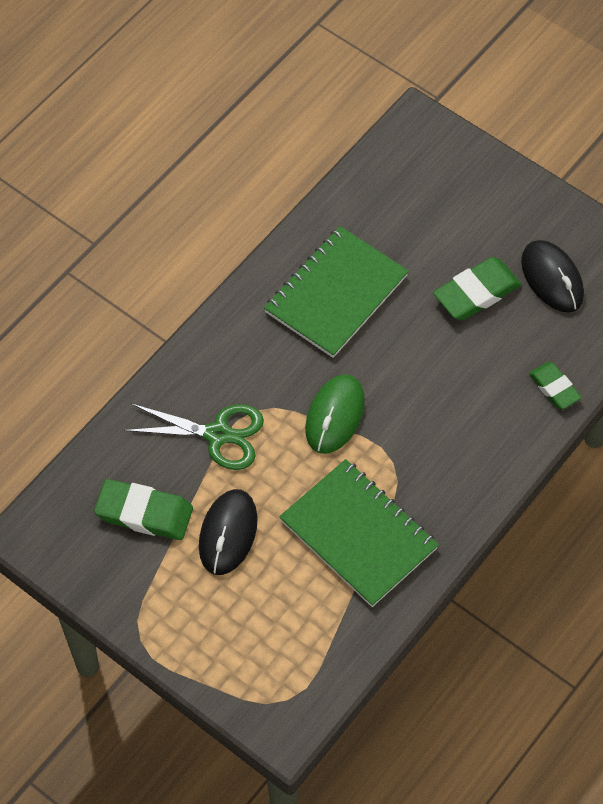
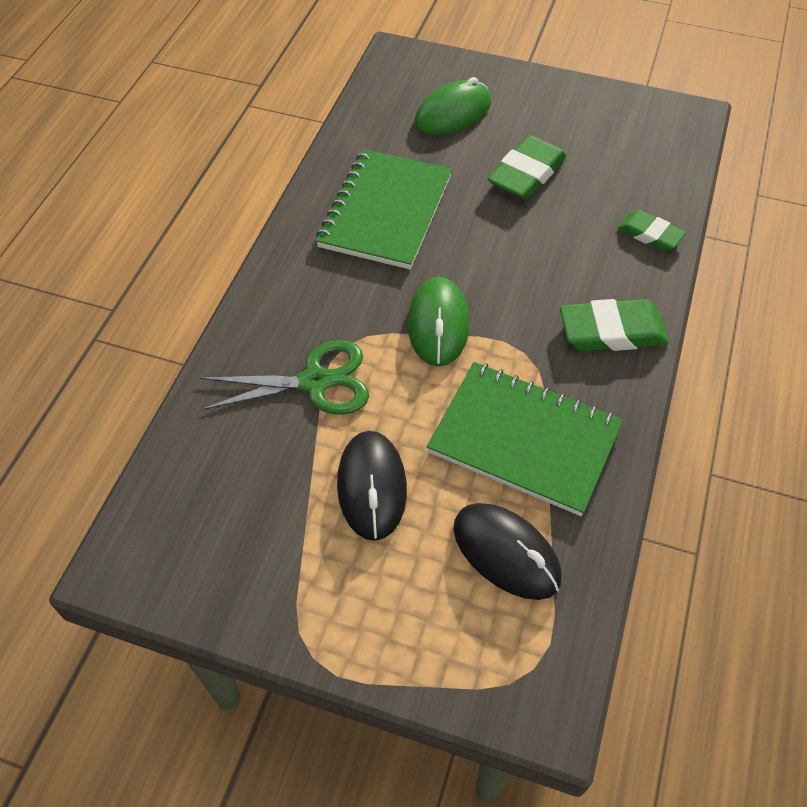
camera: 20 degrees left, 5 degrees down
green eraser [94,479,193,540] -> green eraser moved to [560,299,669,351]
black mouse [521,240,584,313] -> black mouse moved to [453,503,562,600]
none -> green mouse [414,77,491,135]

